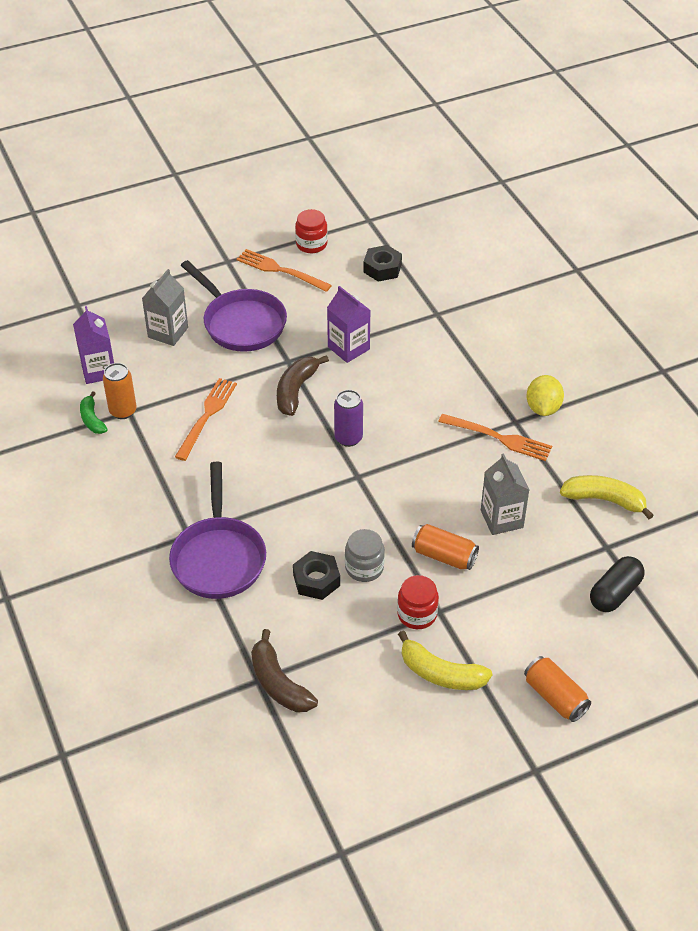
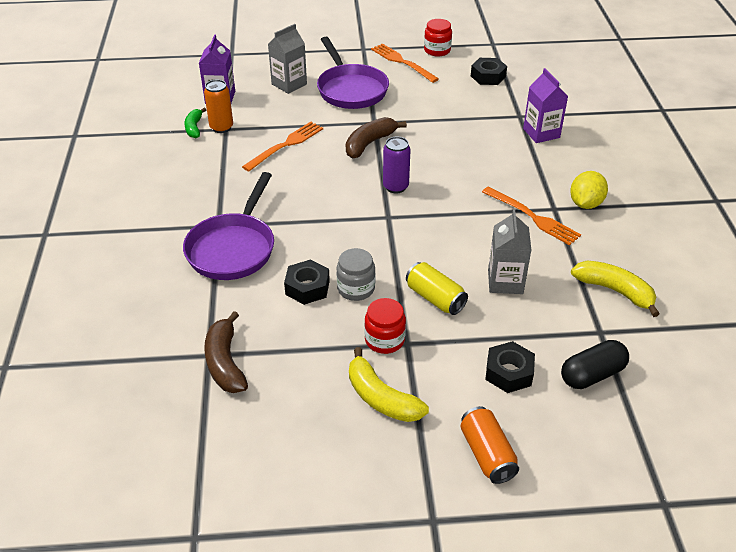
camera: 20 degrees right, 5 degrees down
purple carton [327,286,371,363] -> purple carton moved to [523,68,568,143]
orange can [412,524,479,570] -> yellow can [406,262,468,315]
none -> black nut [485,341,535,393]

